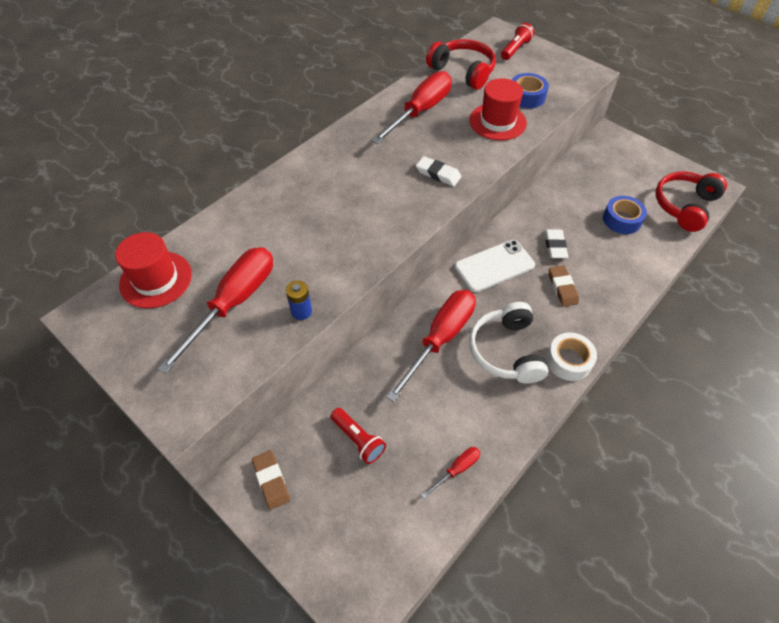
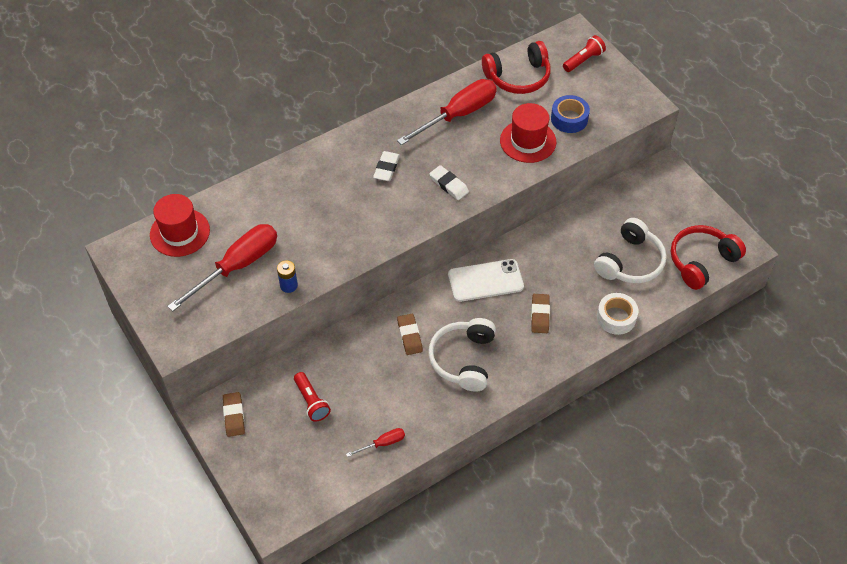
camera: 15 degrees right, 0 degrees up
red screwdriver [386,290,476,402] -> brown eraser [397,314,423,355]
red headphones [426,39,496,90] -> red headphones turned 105 degrees clockwise [482,41,551,94]
white eraser [544,229,568,258] -> white eraser moved to [373,151,400,181]
white tape [546,333,597,381] -> white tape moved to [597,293,638,335]
blue tape [603,196,647,234] -> white headphones [594,218,667,283]

